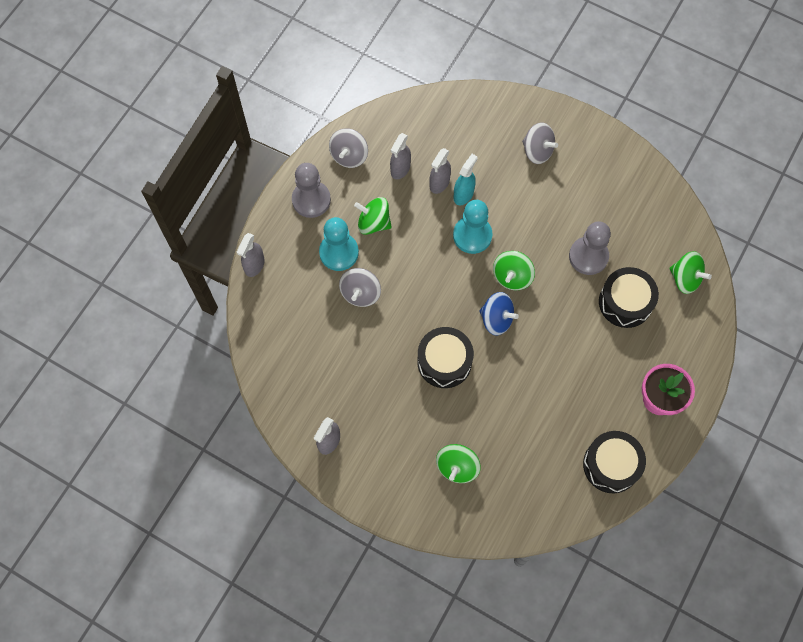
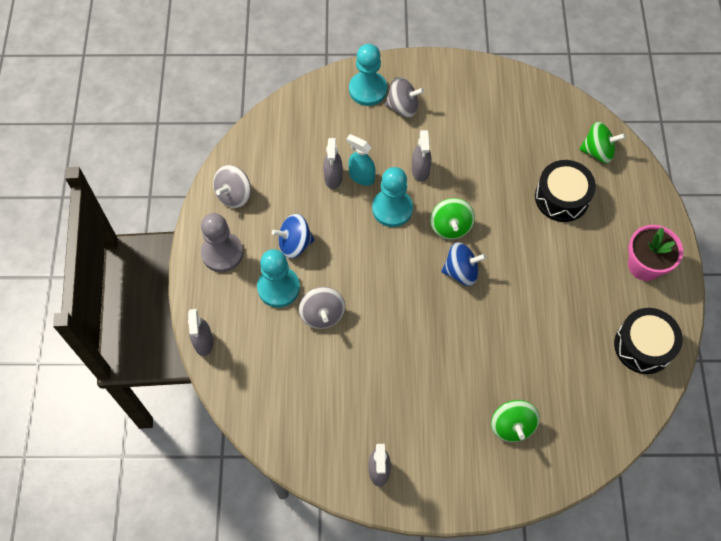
camera: 30 degrees left, 5 degrees down
grey spinning top [329,129,368,168] -> grey spinning top turned 45 degrees clockwise [213,165,251,208]
green spinning top [354,197,392,235] -> blue spinning top [272,214,315,258]
grey spray bottle [390,133,411,179] -> grey spray bottle moved to [412,130,431,182]
black drum [417,327,474,388] -> none
turquoise spray bottle [454,154,478,205] -> turquoise spray bottle turned 60 degrees counterclockwise [346,134,376,186]
grey pawn [569,221,611,275] -> none
none -> turquoise pawn [349,44,387,106]

